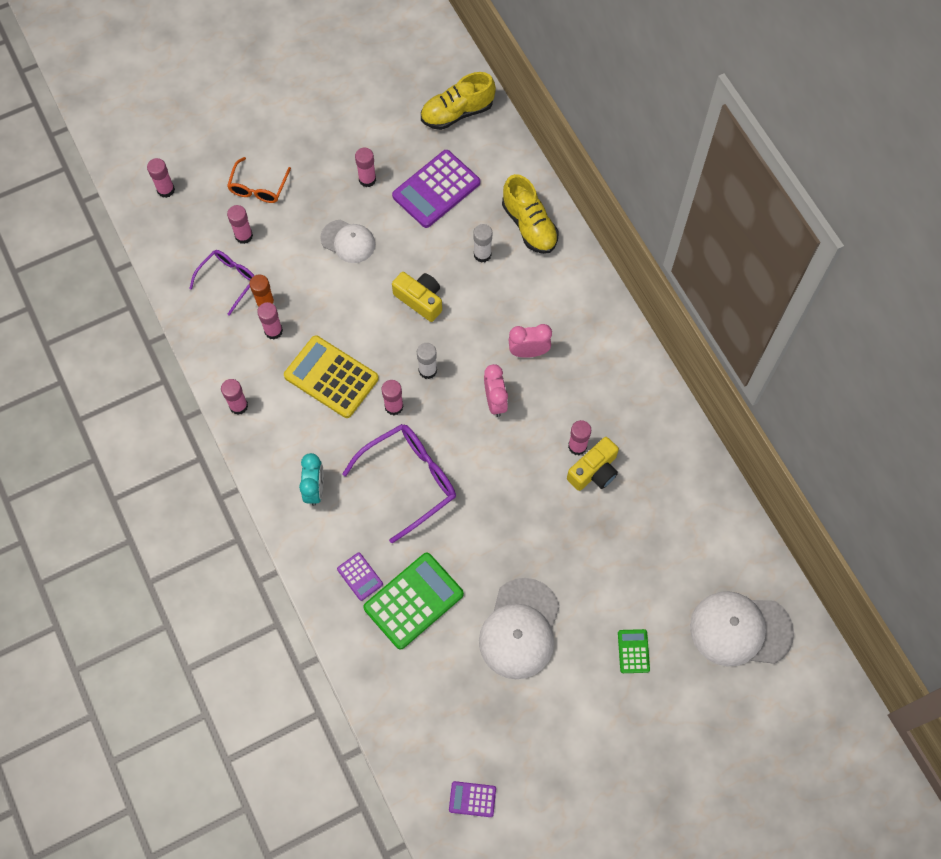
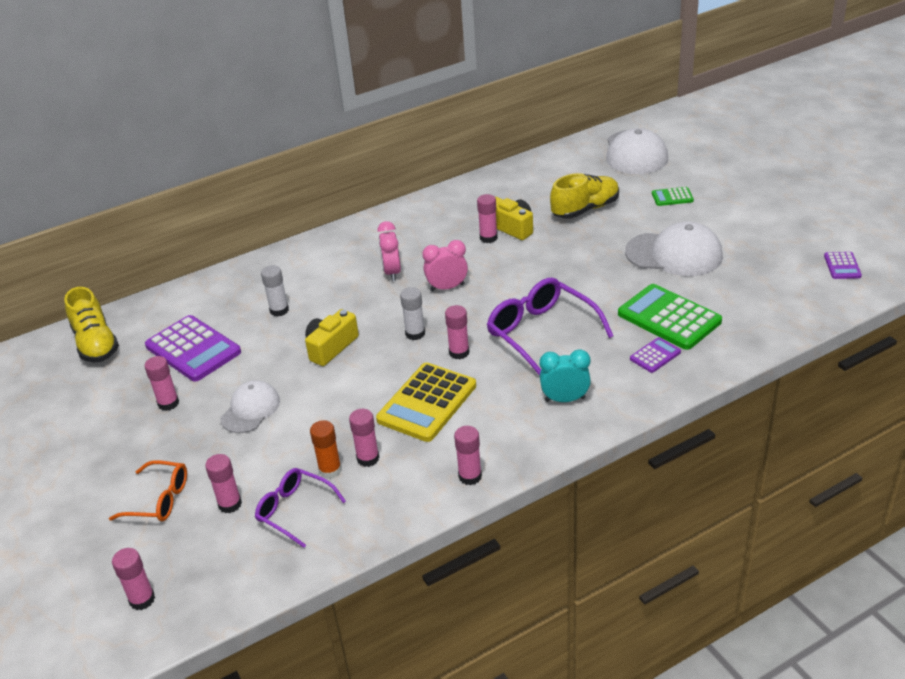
camera: 90 degrees left, 30 degrees down
yellow shoe [502,174,559,254] -> yellow shoe moved to [550,173,619,219]

